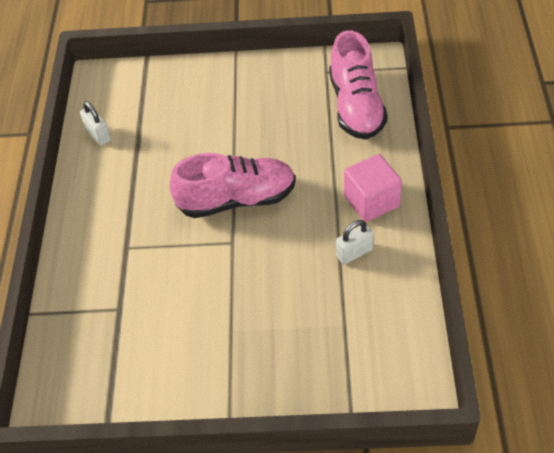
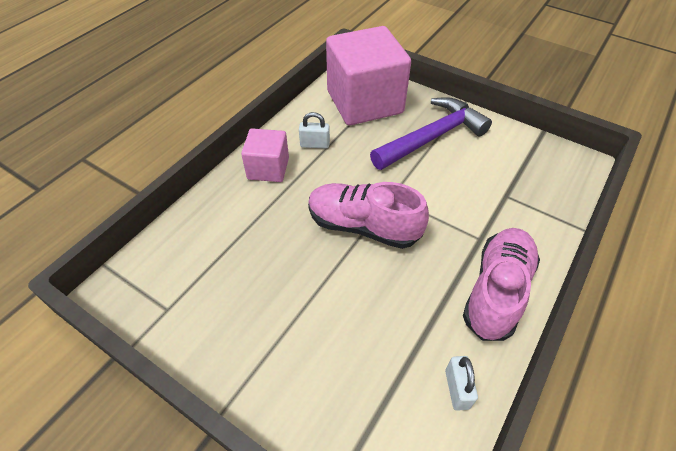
camera: 150 degrees left, 0 degrees up
pink shoe [329,31,387,140] -> pink shoe moved to [463,228,540,341]
none -> pink cube [326,26,411,125]
none -> purple hammer [370,97,492,170]

